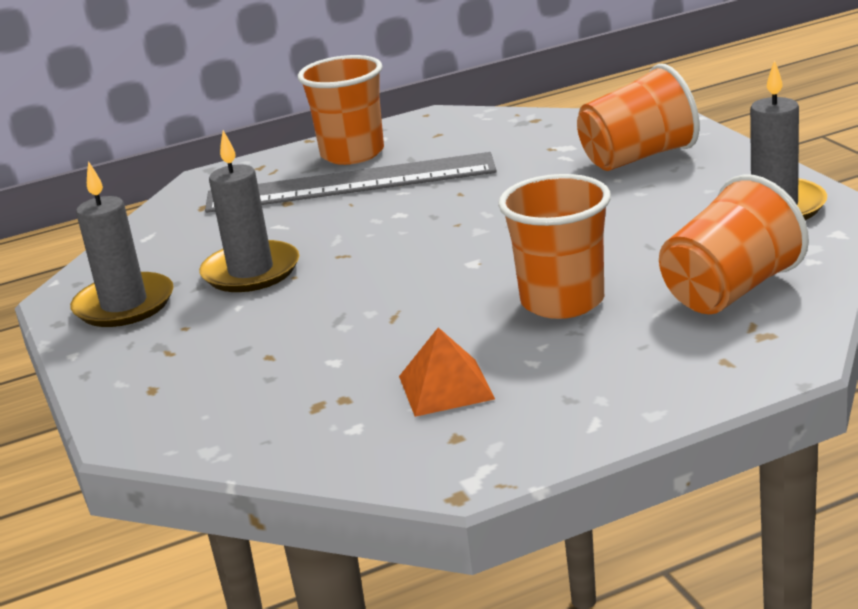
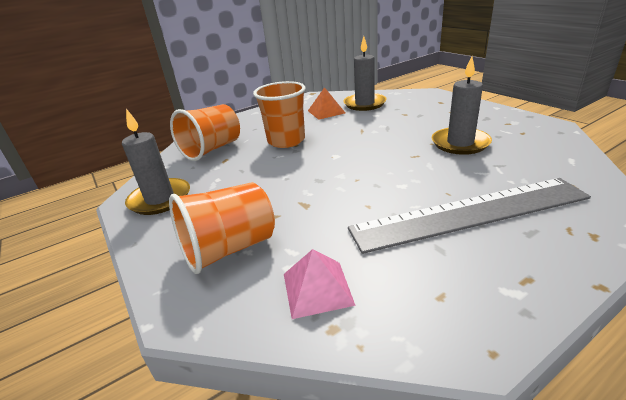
camera: 170 degrees right, 5 degrees up
grey candle [70,161,174,327] -> grey candle moved to [344,36,387,111]
orange cup [298,55,384,165] -> none
none -> pink pyramid [284,249,356,319]

